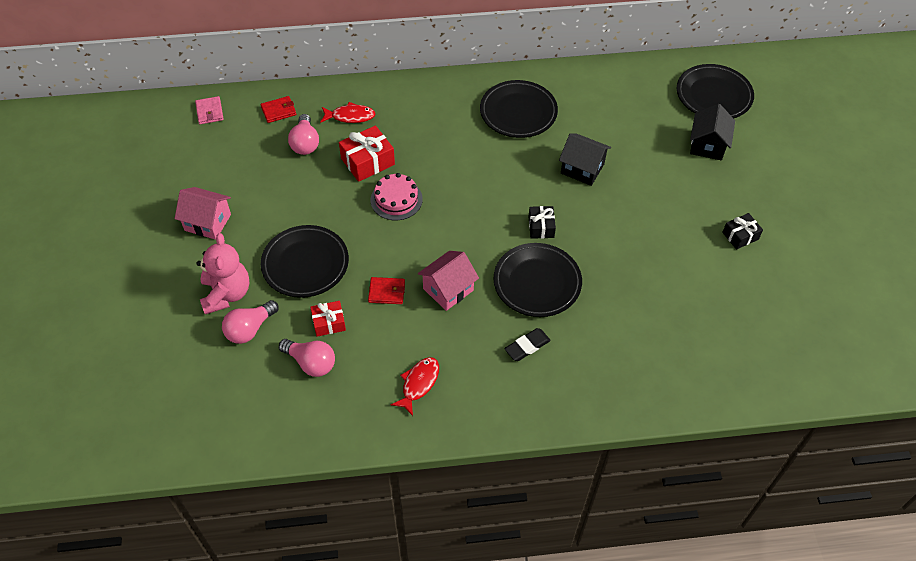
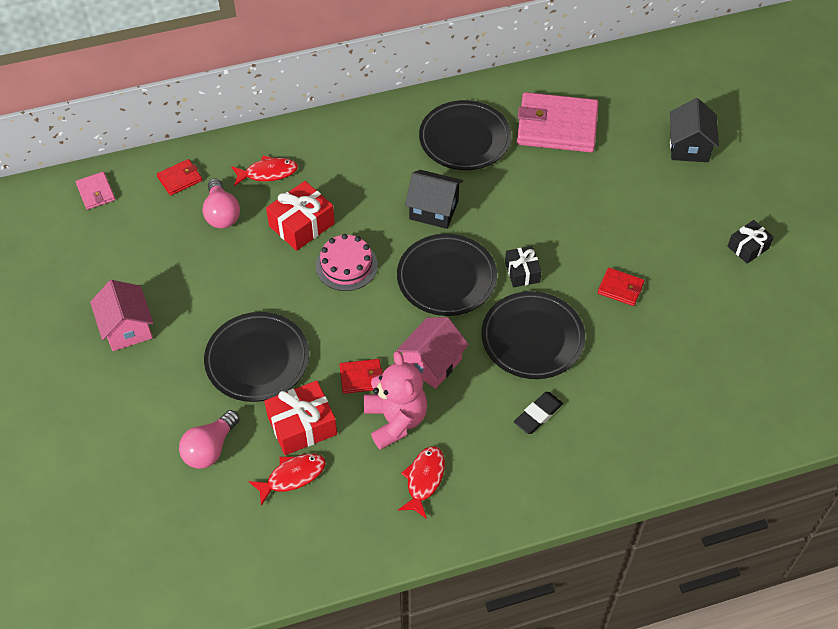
camera: 10 degrees left, 0 degrees up
pink house [174,187,231,240] -> pink house turned 60 degrees clockwise [90,280,153,351]
pink teddy bear [197,233,249,314] -> pink teddy bear moved to [364,351,427,450]
pink light bulb [279,339,335,377] -> red fish [248,454,326,506]
red gift [311,301,346,337] -> red gift [264,380,337,455], size x1.60
black house [559,133,611,186] -> black house moved to [405,170,463,229]
black plate [677,64,754,119] -> black plate moved to [397,234,497,316]
none -> pink wallet [517,92,599,152]
none -> red wallet [598,268,644,306]

